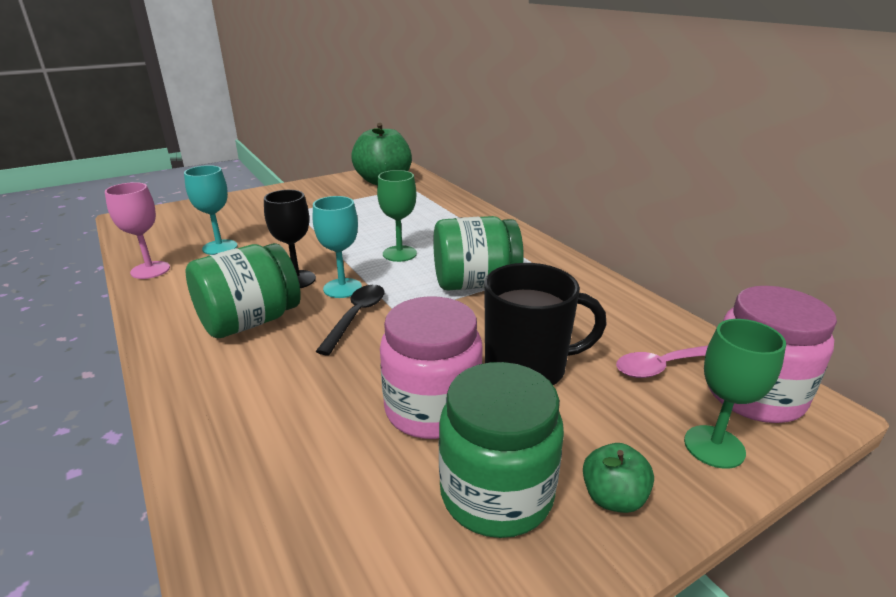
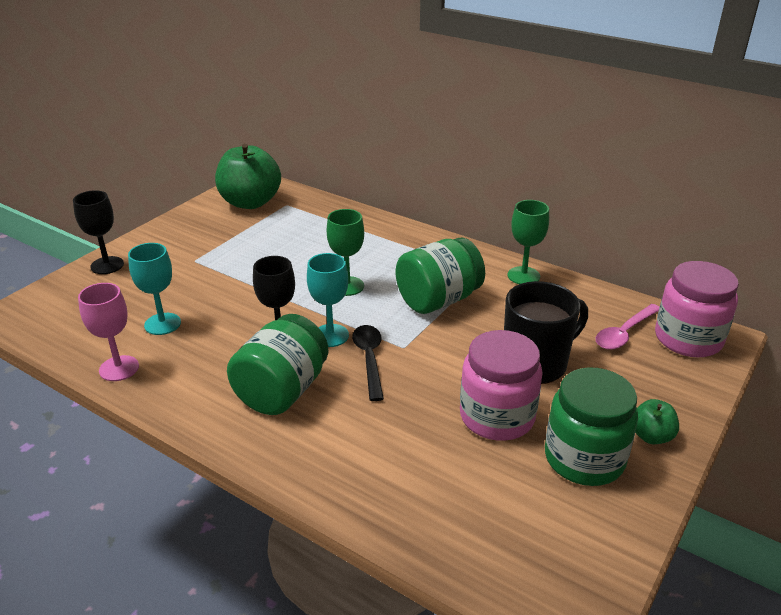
camera: 25 degrees left, 5 degrees up
green goblet [684,319,786,469] -> green goblet moved to [508,200,549,284]
none -> black goblet [73,190,124,274]

